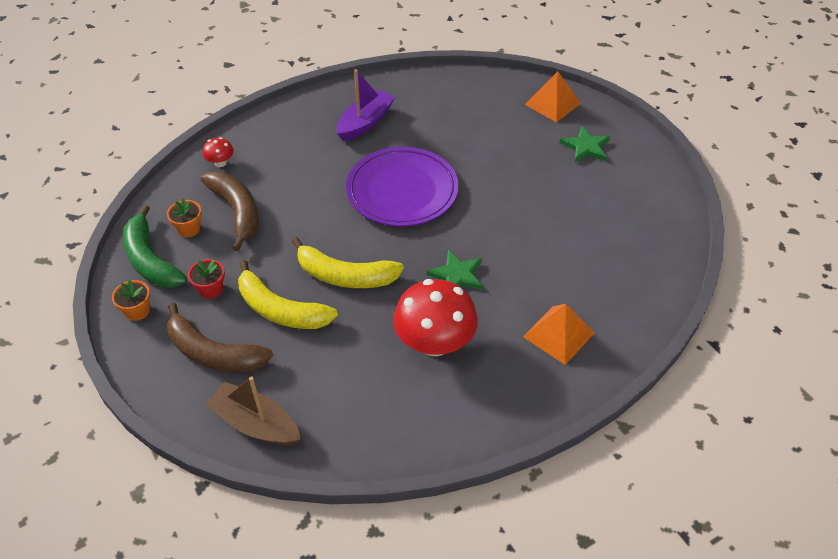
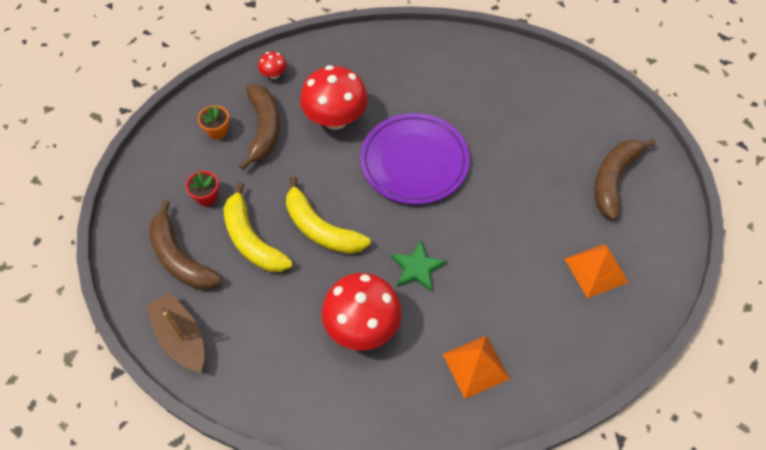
camera: 25 degrees right, 10 degrees up
orange flower pot [112,280,150,321] -> none
green banana [123,205,187,288] -> none
purple boat [336,70,395,141] -> none
orange pyramid [525,71,581,122] -> orange pyramid moved to [565,244,628,298]
green star [560,126,610,162] -> brown banana [594,139,656,220]
none -> red mushroom [300,65,368,130]

